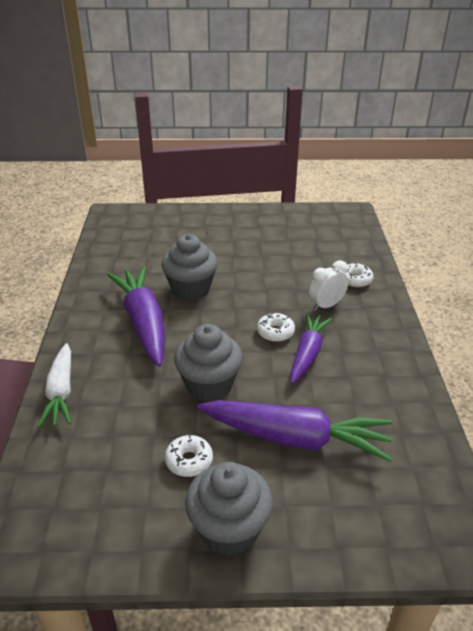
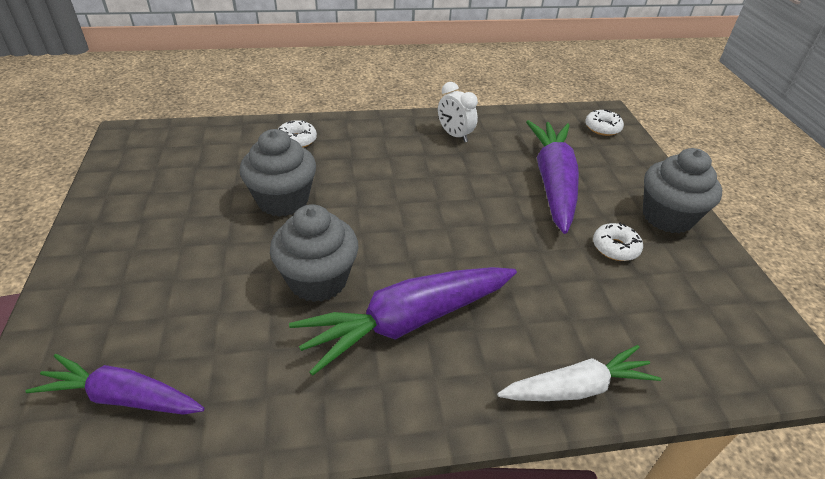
camera: 100 degrees left, 5 degrees up
grey cupcake [174,324,243,401] -> grey cupcake moved to [240,129,316,217]
white donut [257,312,295,342] -> white donut moved to [585,110,624,136]
purple carrot [290,313,333,384] -> purple carrot moved to [25,354,205,415]
white clock [309,260,348,311] -> white clock moved to [438,82,478,142]

